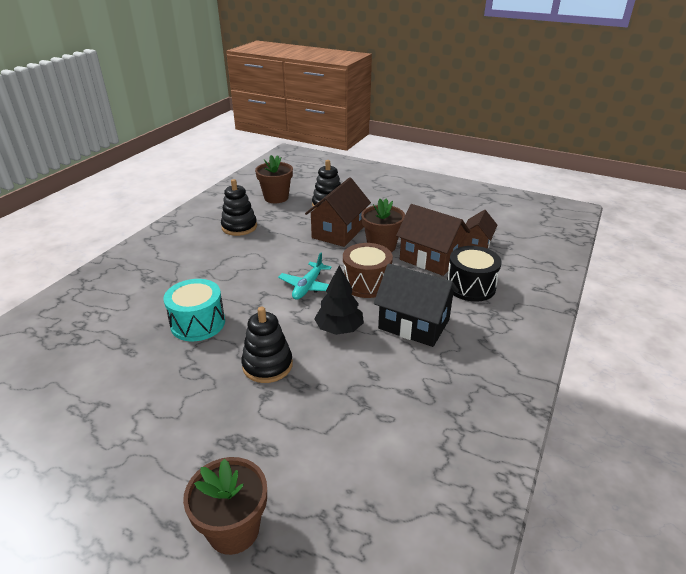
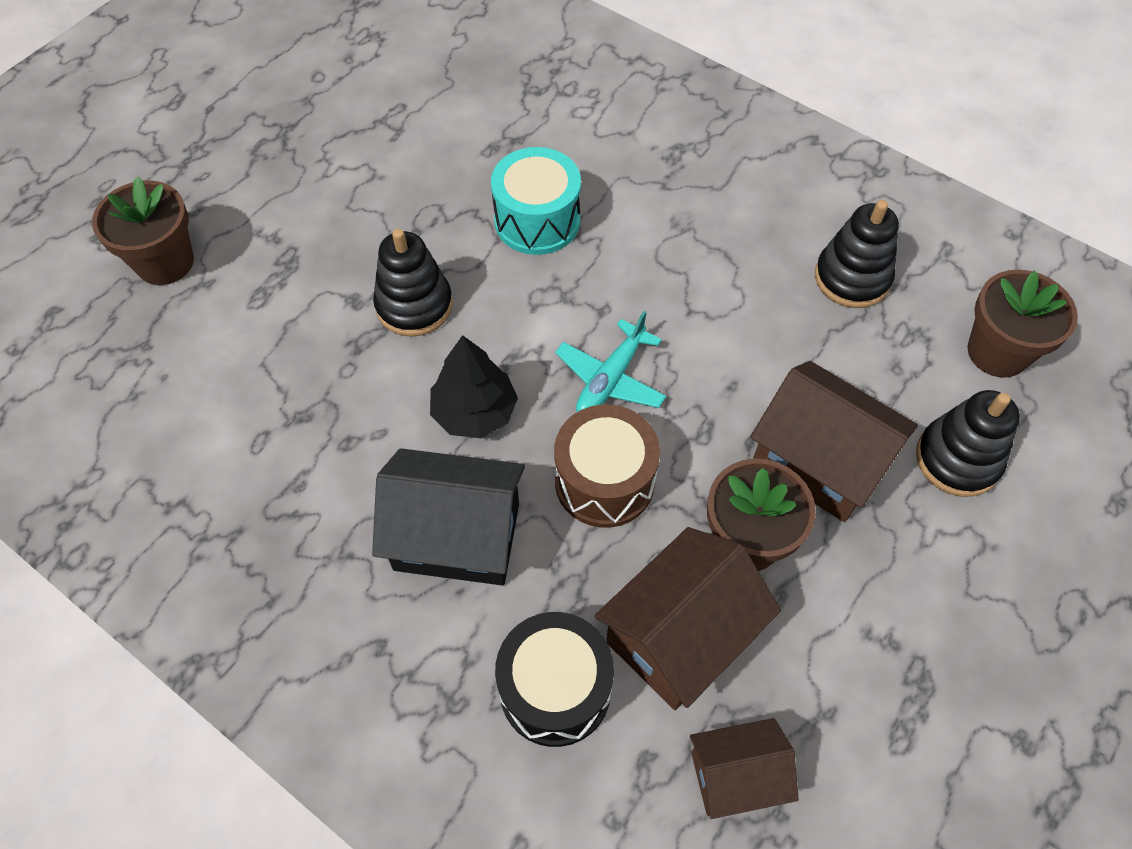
camera: 100 degrees right, 25 degrees up
turquoise plane [278,253,332,300] -> turquoise plane turned 90 degrees counterclockwise [555,311,666,412]
black house [374,263,459,347] -> black house turned 60 degrees clockwise [372,448,525,586]
brown house [463,210,497,249] -> brown house turned 45 degrees counterclockwise [690,718,799,819]

